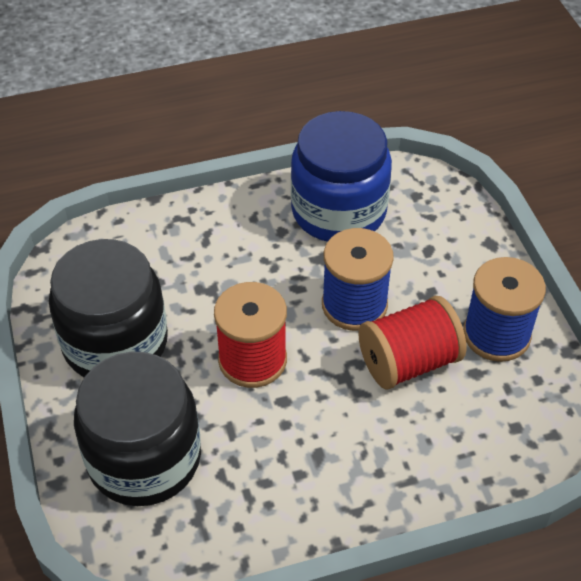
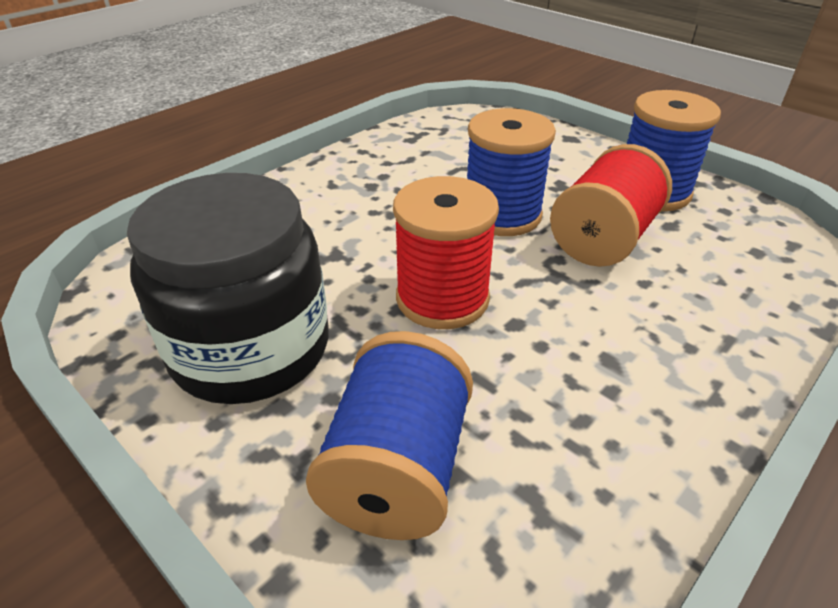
camera: 30 degrees left, 10 degrees down
black jar [74,352,201,506] -> blue spool [306,331,473,540]
blue jar [291,111,392,242] -> none

